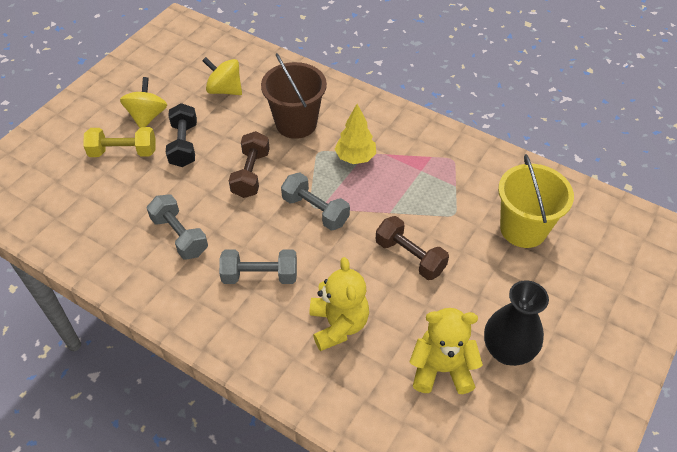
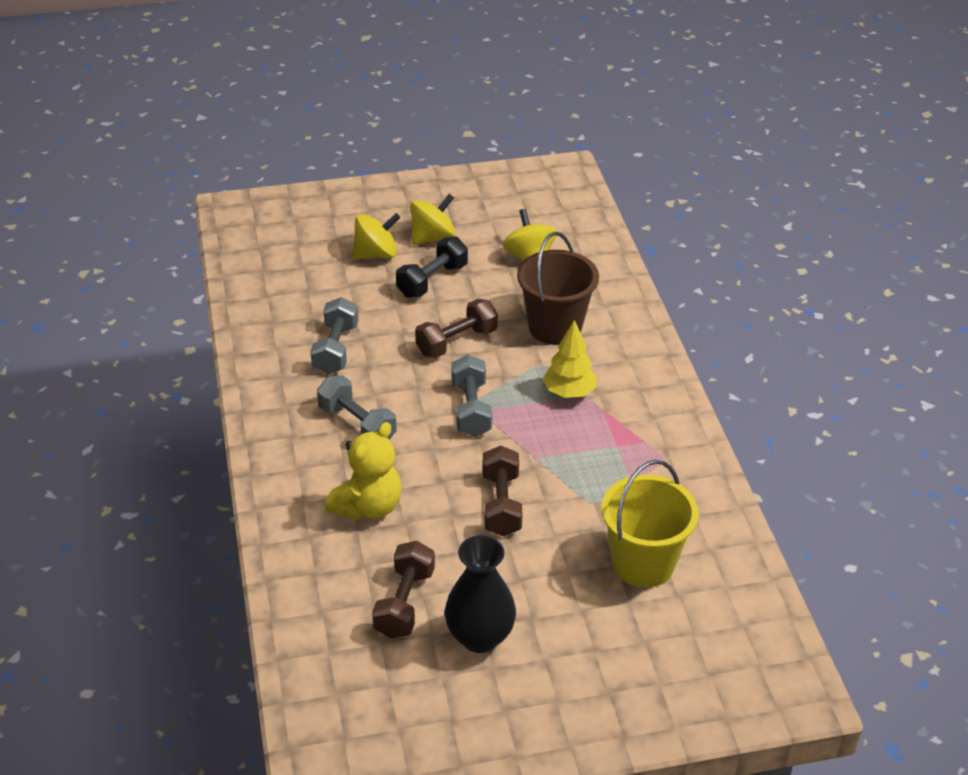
camera: 45 degrees right, 10 degrees down
yellow dumbbell [83,127,156,157] -> yellow spinning top [352,213,401,259]
yellow teddy bear [409,308,483,394] -> brown dumbbell [372,541,435,639]

